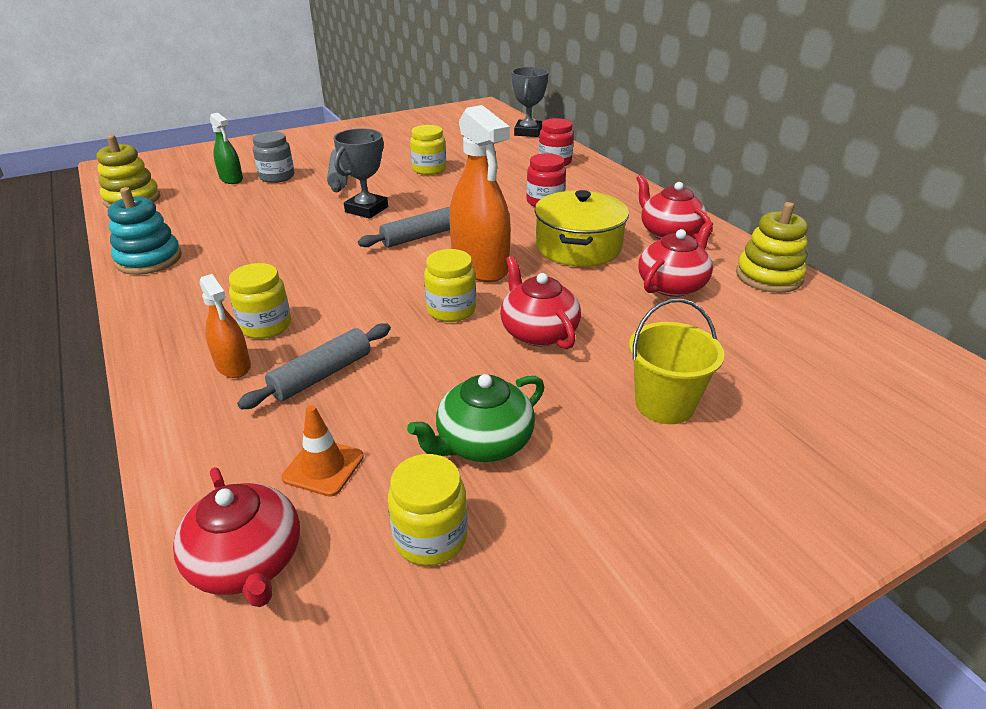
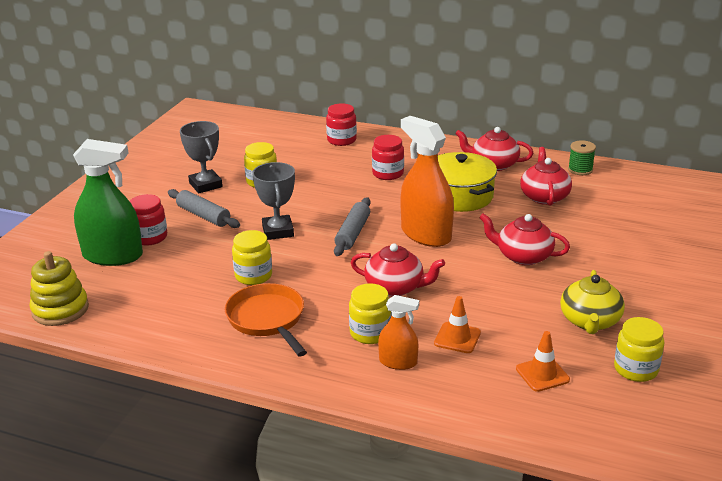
camera: 40 degrees left, 5 degrees down
turquoise stacking toy [108,187,182,275] -> none
red teapot [173,467,300,607] -> red teapot moved to [351,243,445,297]
green spray bottle [210,113,243,184] -> green spray bottle [73,139,143,266], size x1.90
grey rolling pin [237,323,391,409] -> orange traffic cone [434,296,481,353]
grey jar [253,131,294,183] -> red jar [130,194,167,245]
green teapot [407,374,544,462] -> yellow teapot [560,270,625,334]
yellow jar [424,249,476,322] -> yellow jar moved to [232,230,272,285]
orange spray bottle [449,105,511,282] -> orange spray bottle turned 150 degrees counterclockwise [400,116,454,247]
grey trophy [512,67,549,137] -> grey trophy moved to [180,121,223,193]
yellow bucket [629,299,725,424] -> none
yellow stacking toy [736,202,808,293] -> green spool [568,140,596,175]
none -> orange pan [225,283,307,356]

